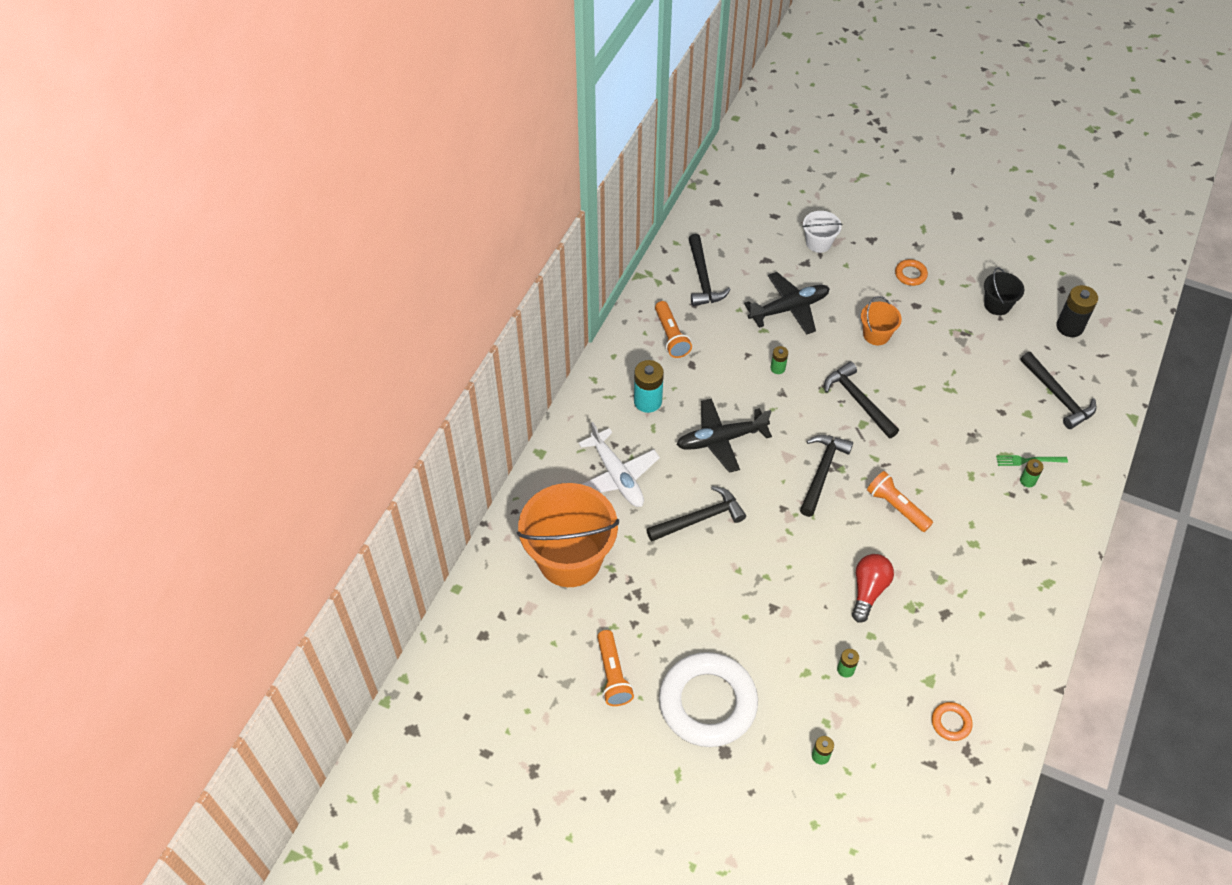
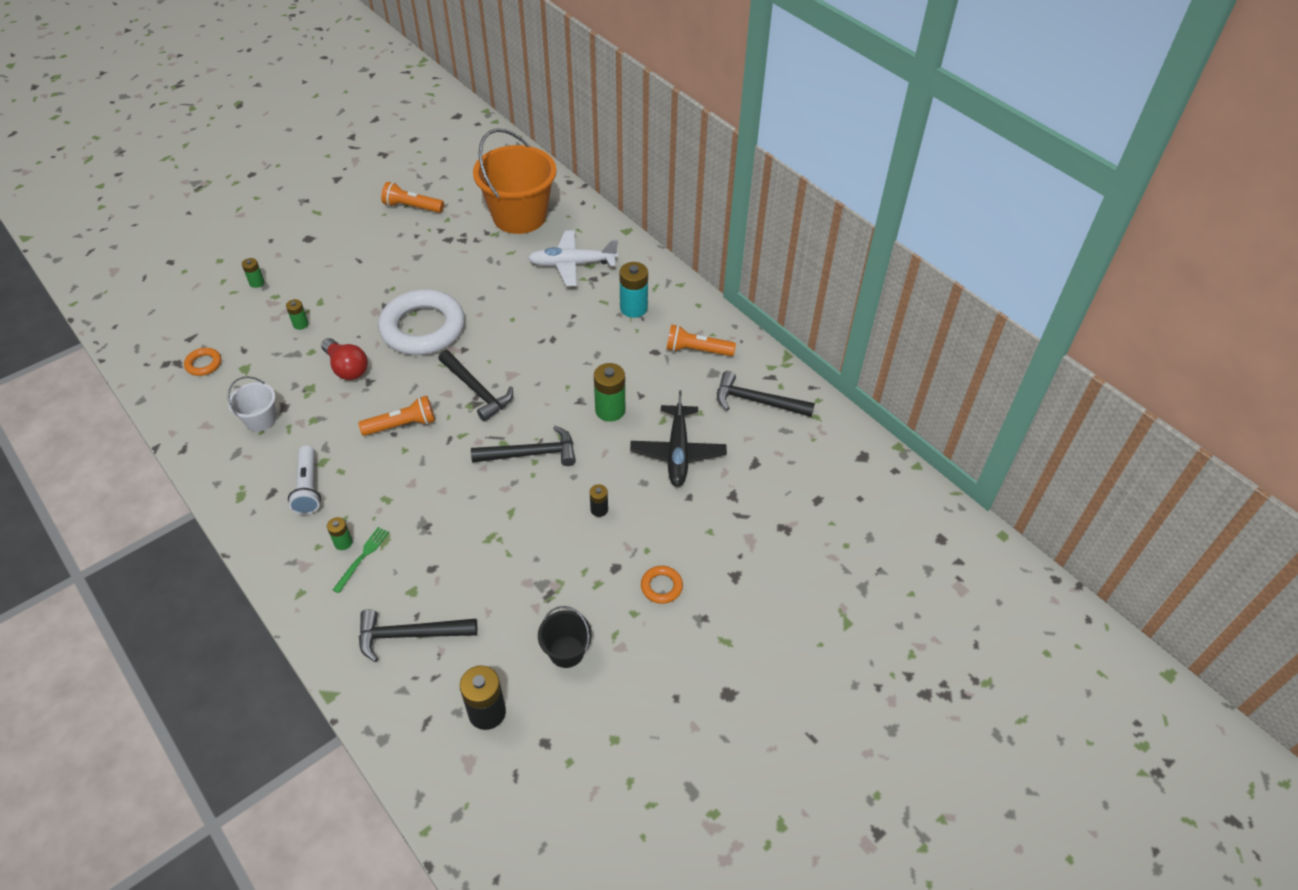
camera: 115 degrees right, 5 degrees down
black hammer [646,486,746,542] -> none
white ring [659,652,758,747] -> white ring moved to [378,289,465,355]
black plane [677,398,772,473] -> none
green battery [770,346,788,374] -> green battery [594,363,625,422], size x1.84
white bucket [802,211,842,253] -> white bucket moved to [228,376,276,431]
orange bucket [861,296,902,345] -> black battery [590,484,608,517]
none -> white flashlight [288,445,321,515]

